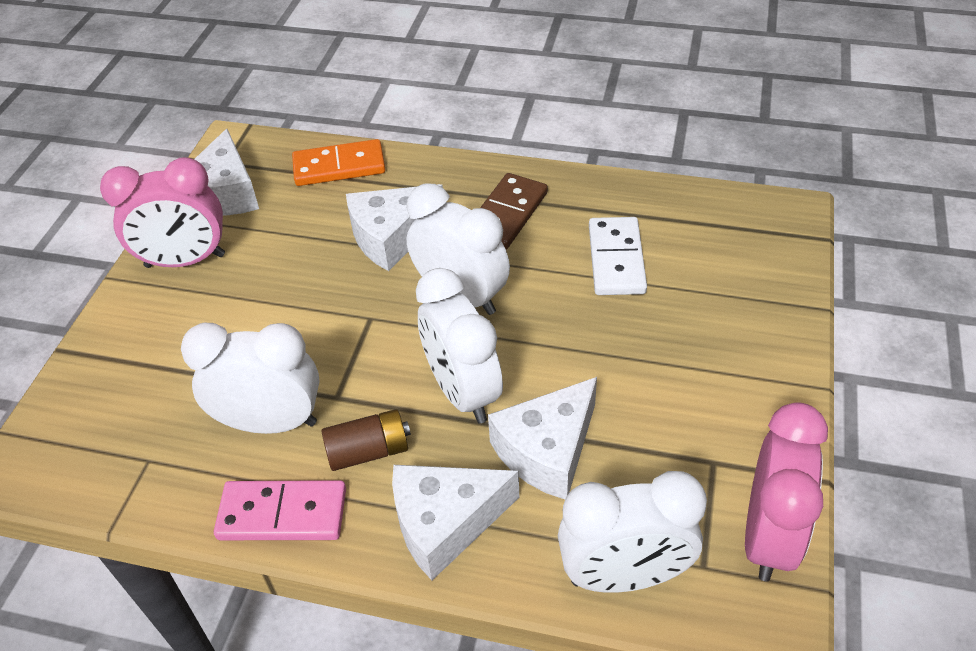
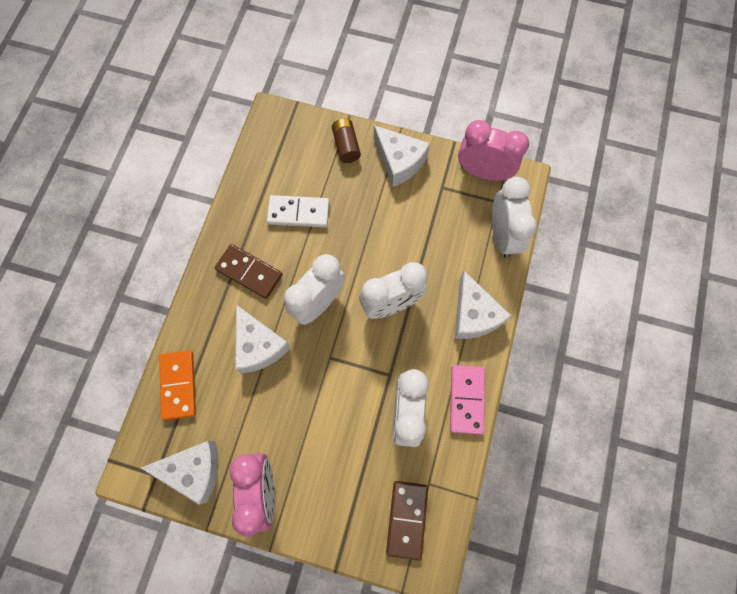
camera: 90 degrees left, 25 degrees up
brown battery [322,409,411,471] -> brown battery moved to [332,118,361,163]
white cheese [488,377,597,499] -> white cheese moved to [374,125,430,187]
none -> brown domino [386,481,428,561]

